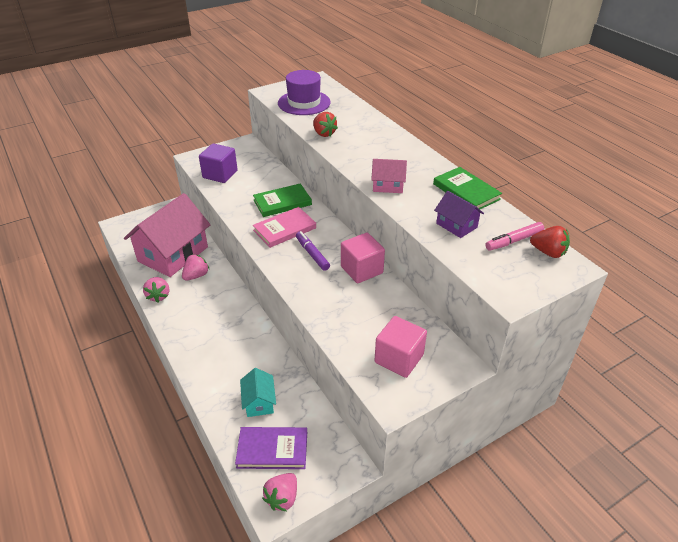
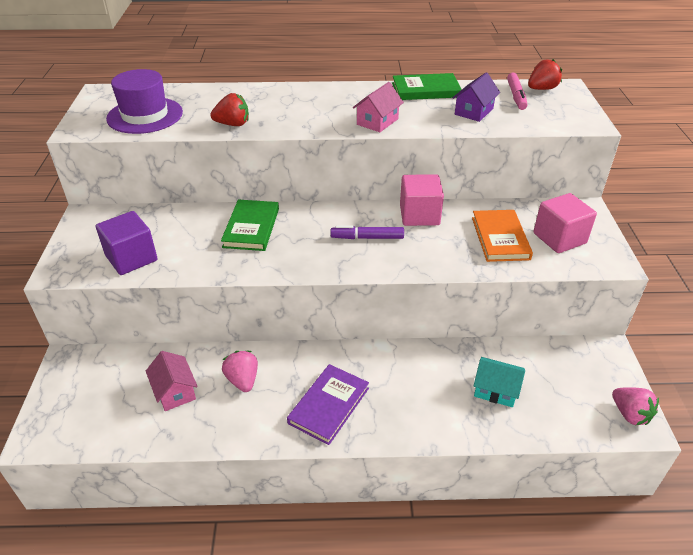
camera: 60 degrees left, 0 degrees up
pink house [124,193,211,277] -> pink house [146,351,198,411], size x0.45
pink strawberry [143,277,169,302] -> none
purple book [235,427,307,469] -> purple book moved to [287,364,369,445]
pink book [253,207,316,248] -> none
purple house [434,191,484,238] -> purple house turned 45 degrees counterclockwise [452,72,500,122]
none -> orange book [472,210,533,262]

